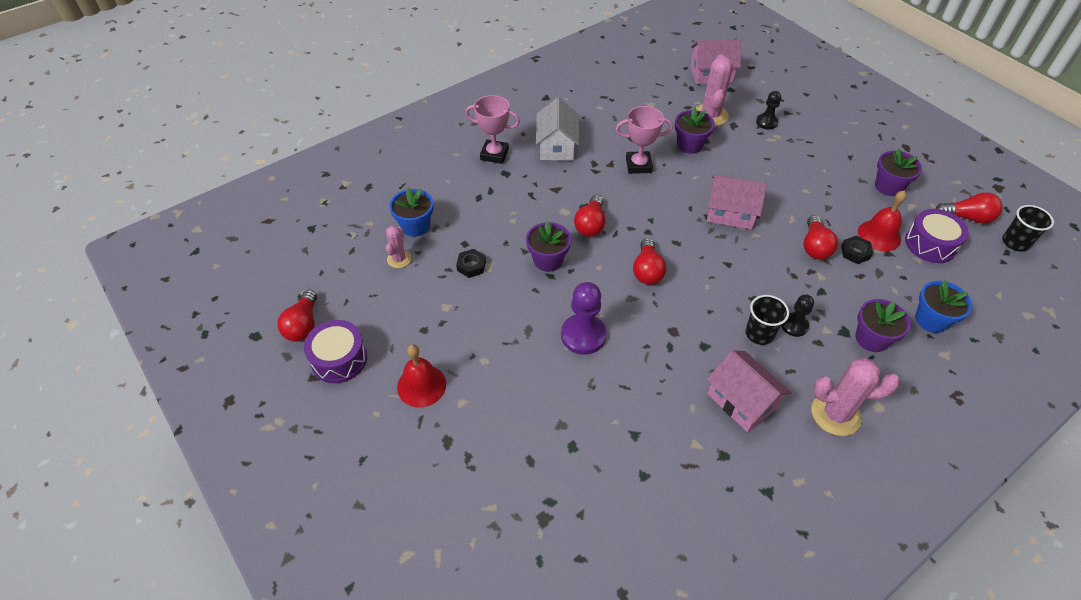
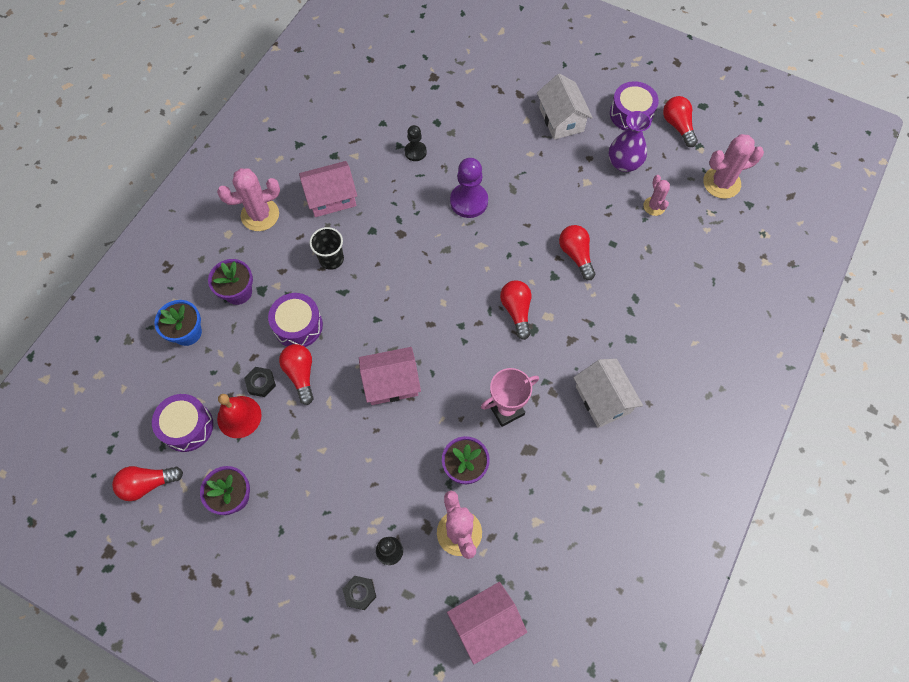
camera: 155 degrees right, 15 degrees up
blue flower pot [389,188,433,237] -> none
red bell [397,344,446,407] -> white house [537,74,593,140]
black nut [456,249,486,278] -> black nut moved to [343,575,376,610]
pink trophy [465,95,520,164] -> none
purple flower pot [526,221,571,272] -> none
red light bulb [633,238,666,285] -> red light bulb moved to [559,225,595,280]
pink house [707,350,791,432] -> pink house turned 45 degrees counterclockwise [299,161,357,217]
black pawn [781,295,814,337] -> black pawn moved to [404,125,427,161]
black cup [1002,205,1054,252] -> none
none -> purple drum [268,293,323,347]
none -> purple vase [608,111,651,172]
none -> pink cactus [703,134,764,199]

